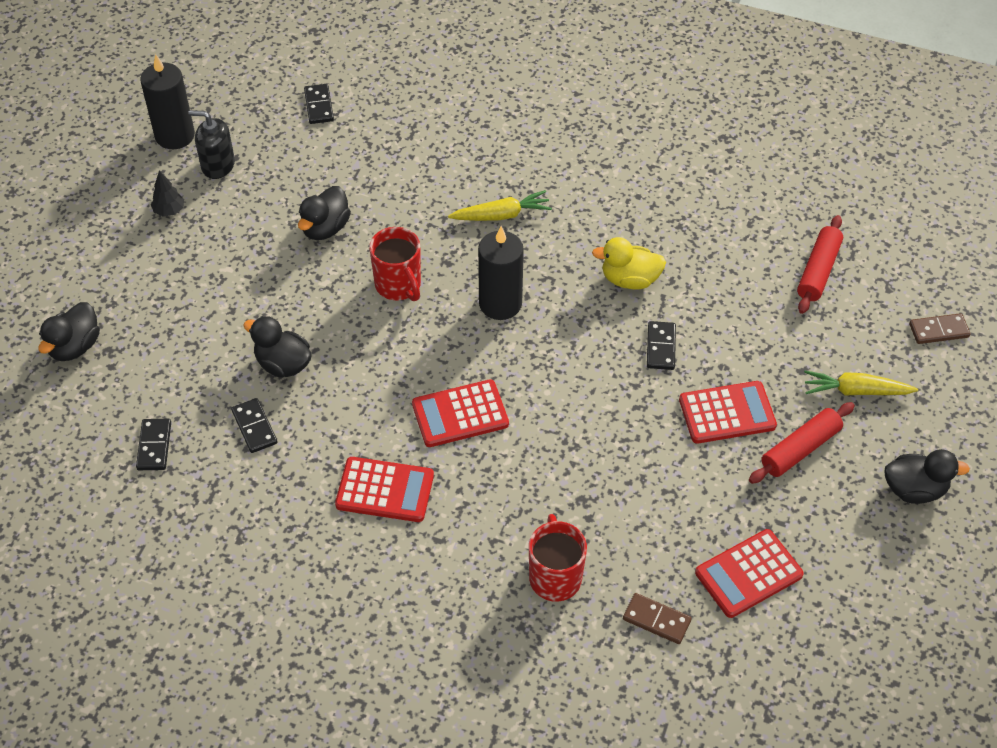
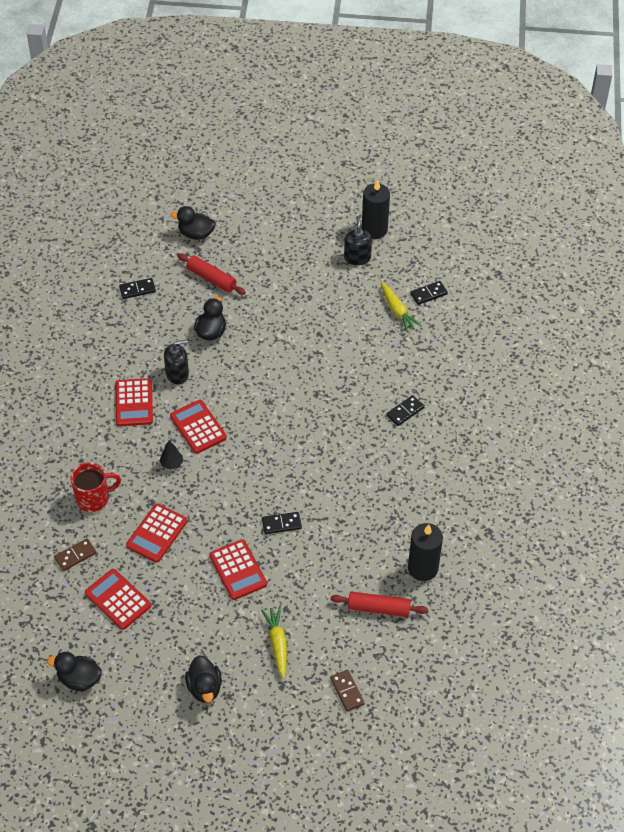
camera: 75 degrees right, 0 degrees up
black tree [151,171,184,217] -> black tree moved to [160,440,183,470]
black domino [231,398,278,453] -> black domino moved to [387,395,424,426]
black duck [298,186,351,240] -> black duck moved to [47,652,102,691]
red mug [369,227,421,301] -> none
yellow carrot [448,190,552,221] -> yellow carrot moved to [381,282,422,333]
black candle [478,226,524,320] -> black candle moved to [408,523,443,581]
yellow duck [592,237,666,290] -> none
brown domino [623,593,692,644] -> brown domino turned 45 degrees clockwise [54,539,96,571]
red rolling pin [749,402,855,484] -> red rolling pin moved to [177,254,246,295]
none -> red calculator [126,503,188,563]
none -> black soap dispenser [164,340,189,384]

